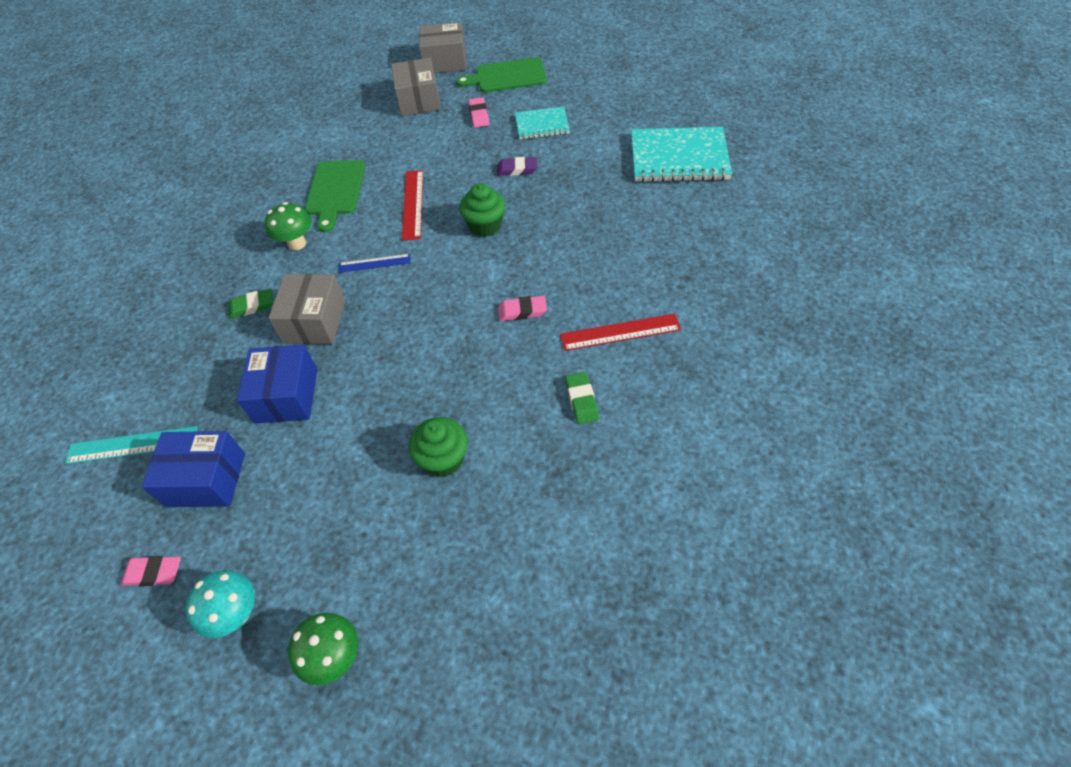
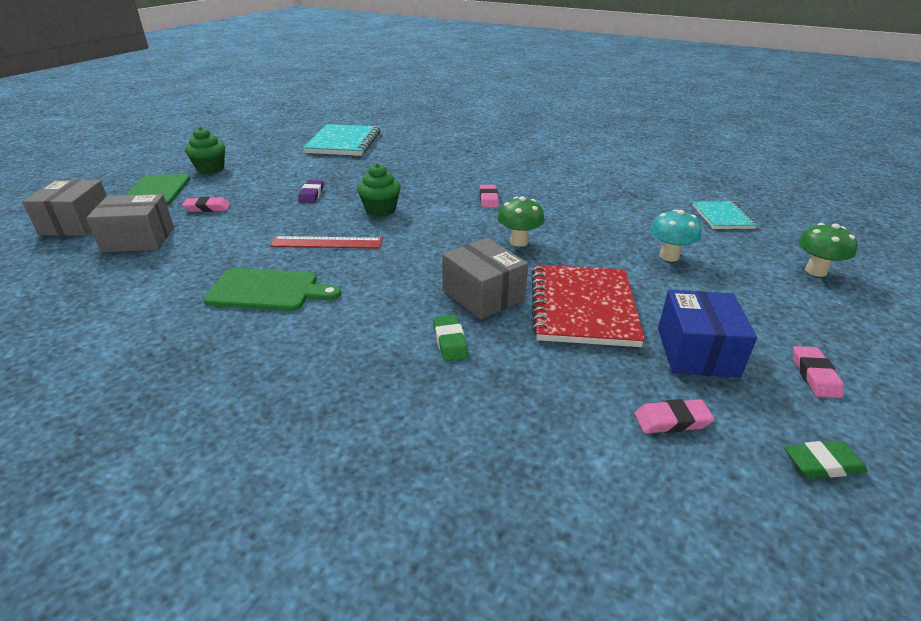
camera: 90 degrees left, 20 degrees down
turquoise ruler [65,426,198,464] -> pink eraser [634,399,714,433]
turquoise mushroom [185,571,255,638] -> turquoise mushroom moved to [650,209,702,262]
blue box [237,344,318,424] -> red notebook [531,264,645,347]
green mushroom [265,202,311,250] -> green mushroom moved to [497,196,544,247]
grey box [268,274,345,344] -> grey box turned 45 degrees clockwise [442,238,528,320]
blue ruler [339,254,410,273] -> none
green cupcake [409,417,468,477] -> green cupcake moved to [185,127,225,174]
turquoise notebook [515,107,570,139] -> turquoise notebook moved to [692,201,757,229]
red ruler [560,313,681,351] -> none
green eraser [565,372,599,424] -> green eraser moved to [784,441,868,478]

